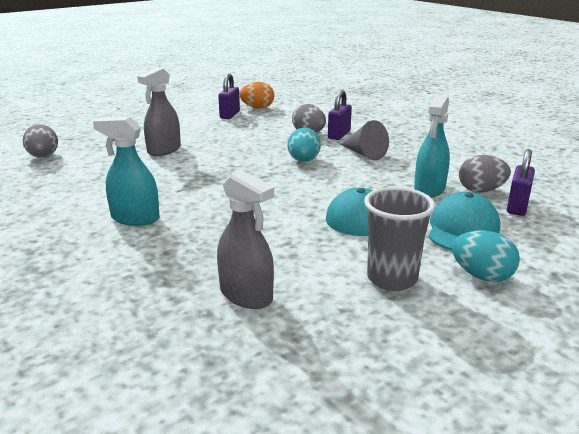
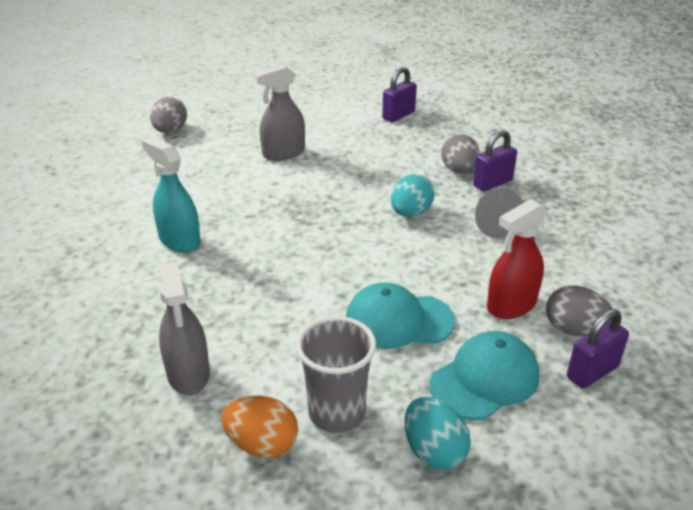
camera: 30 degrees right, 10 degrees up
orange egg [240,82,274,109] -> orange egg moved to [221,395,298,458]
turquoise spray bottle [414,95,450,198] -> red spray bottle [487,199,548,319]

